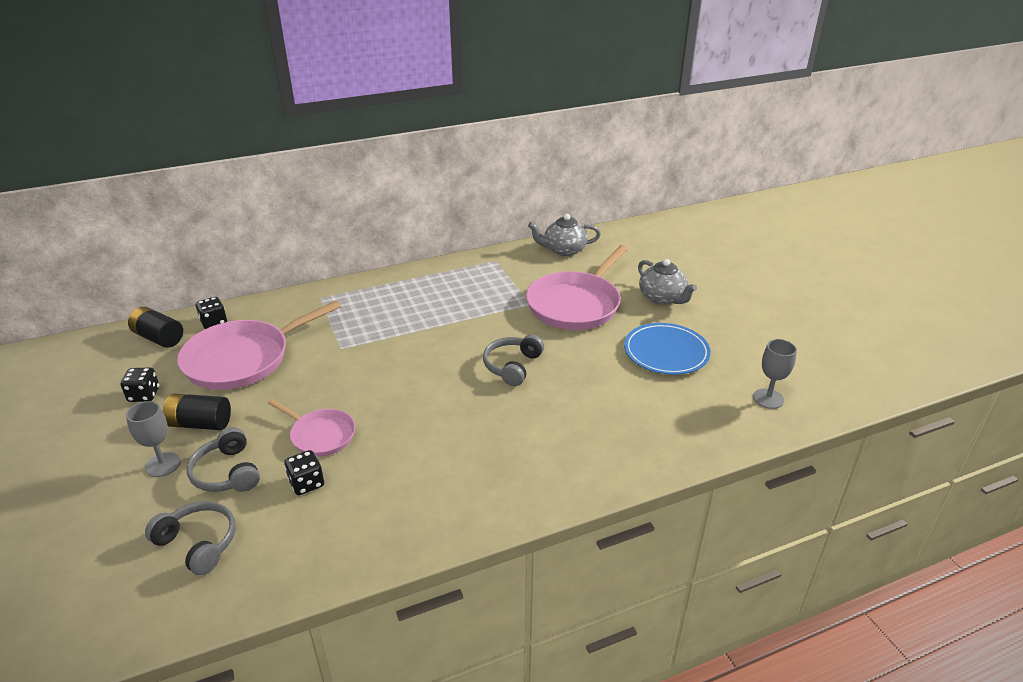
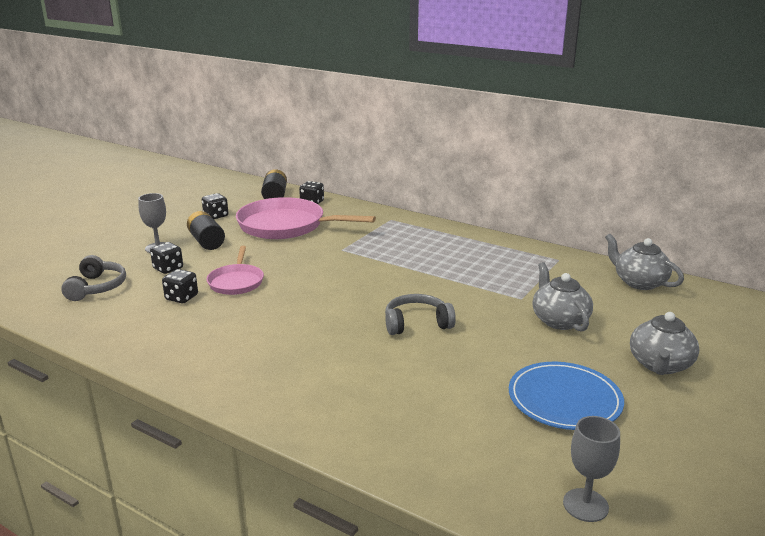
camera: 55 degrees right, 10 degrees down
grey headphones [187,427,260,492] -> black dice [150,242,183,274]
pink pan [526,245,628,330] -> grey teapot [532,262,593,332]

